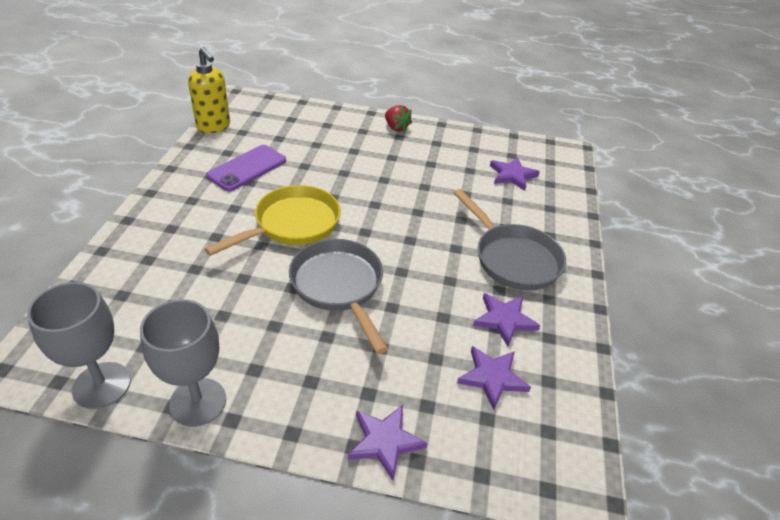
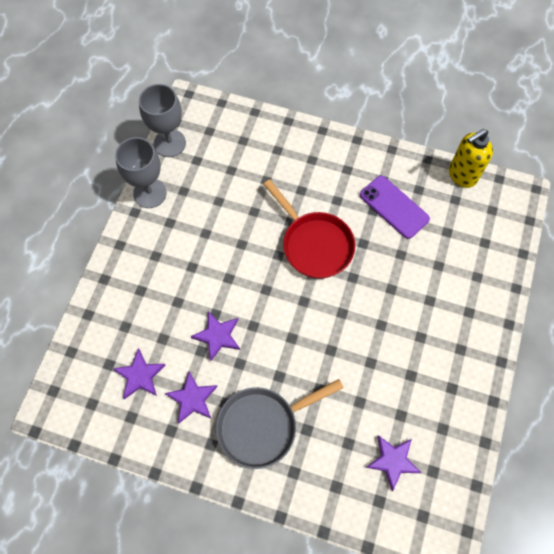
camera: 100 degrees right, 25 degrees up
yellow pan [204,185,341,256] -> red pan [263,179,355,279]
grey pan [289,239,388,354] -> none
purple star [348,405,428,480] -> purple star moved to [190,311,240,361]
red strawberry [385,105,412,132] -> none

